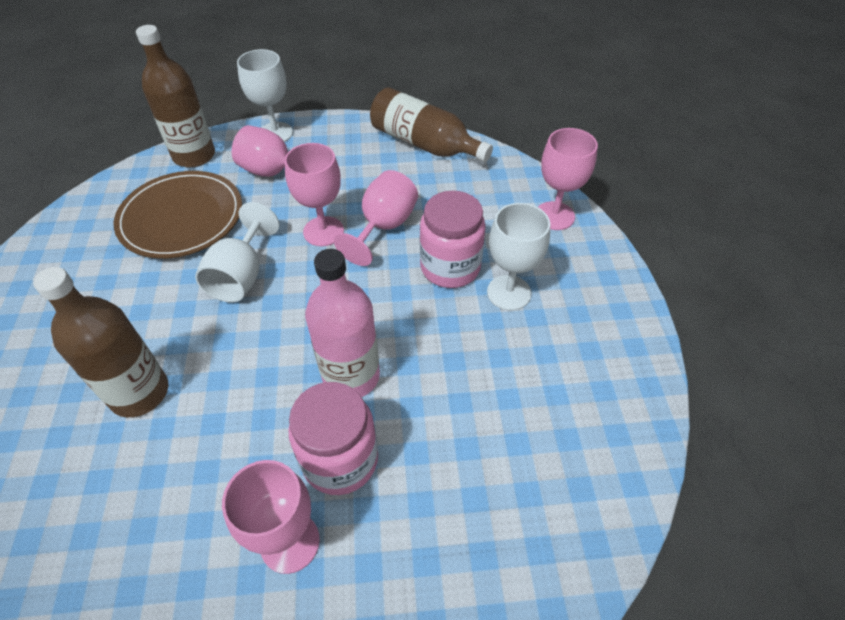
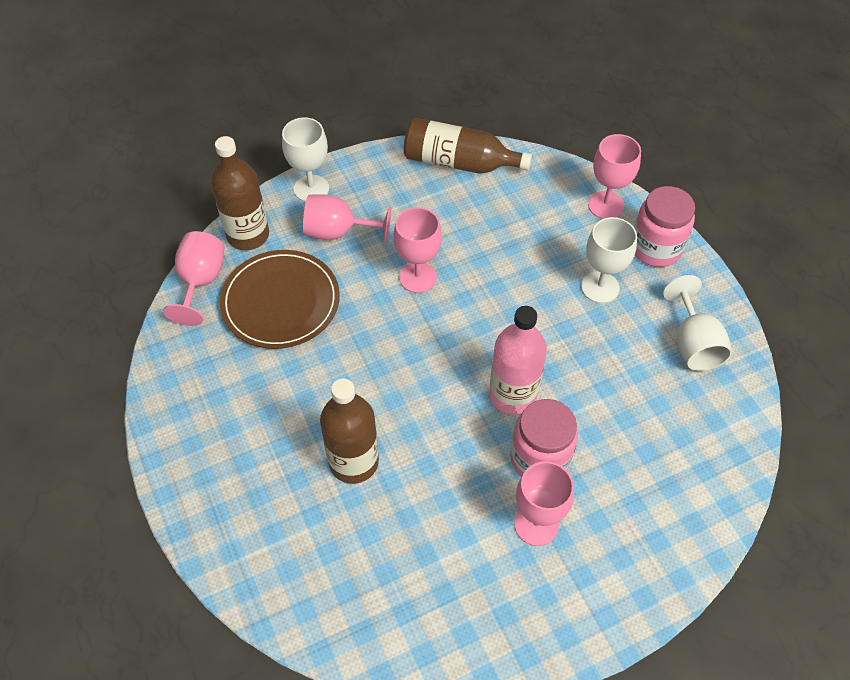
camera: 20 degrees left, 5 degrees up
white goblet [195,202,279,302] -> white goblet moved to [663,275,732,371]
pink goblet [334,170,418,266] -> pink goblet moved to [163,231,224,326]
pink jar [420,191,486,288] -> pink jar moved to [634,186,695,267]

